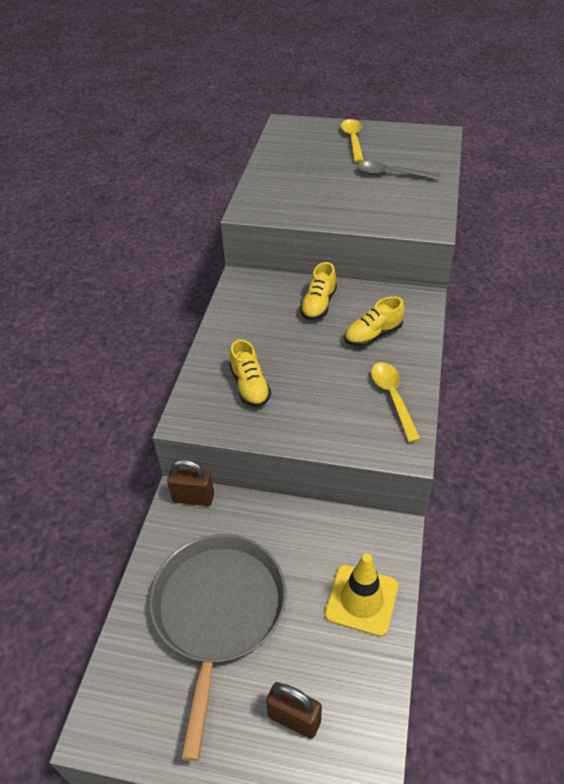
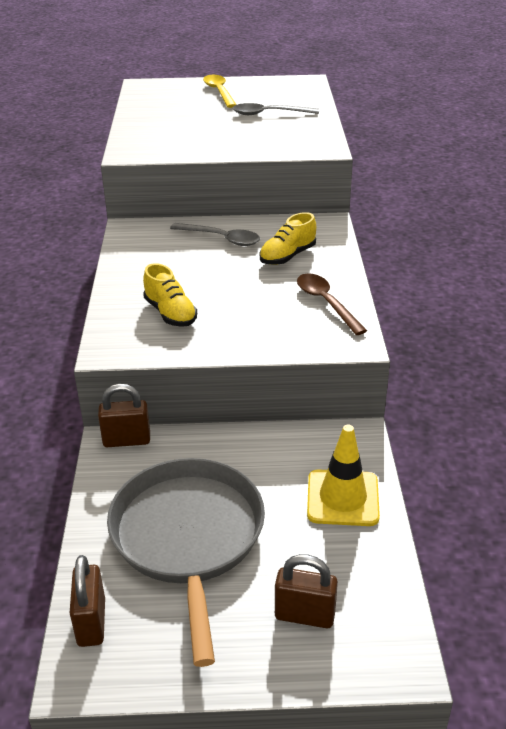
camera: 15 degrees left, 10 degrees down
yellow shoe [300,262,337,320] -> grey spoon [170,223,260,246]
yellow spoon [371,362,421,443] -> brown spoon [297,273,367,335]
none -> brown padlock [70,555,105,647]

